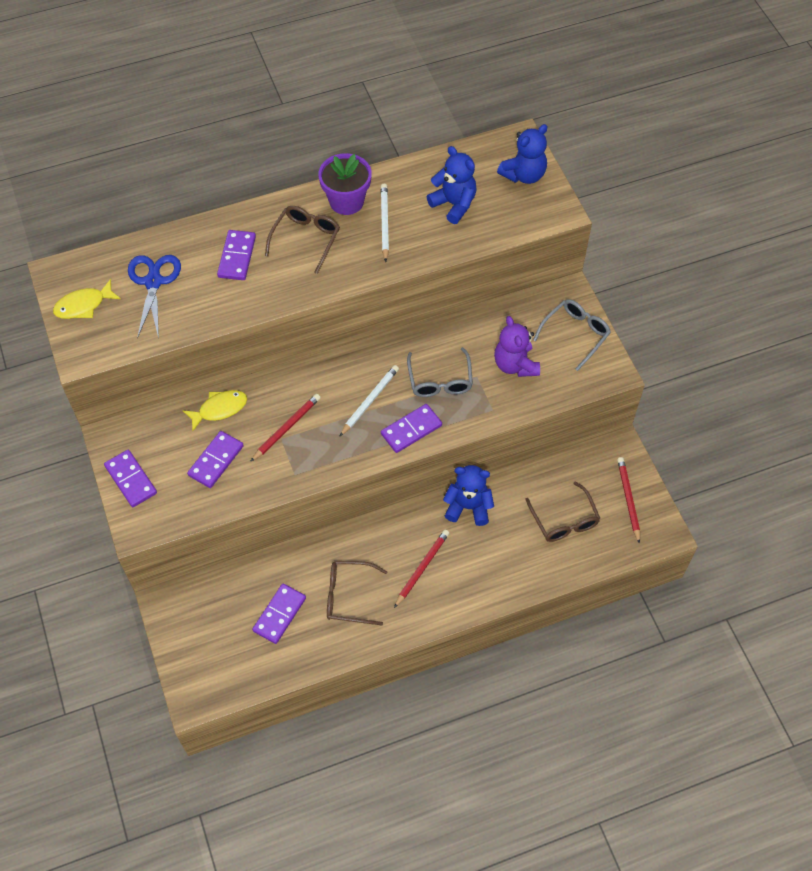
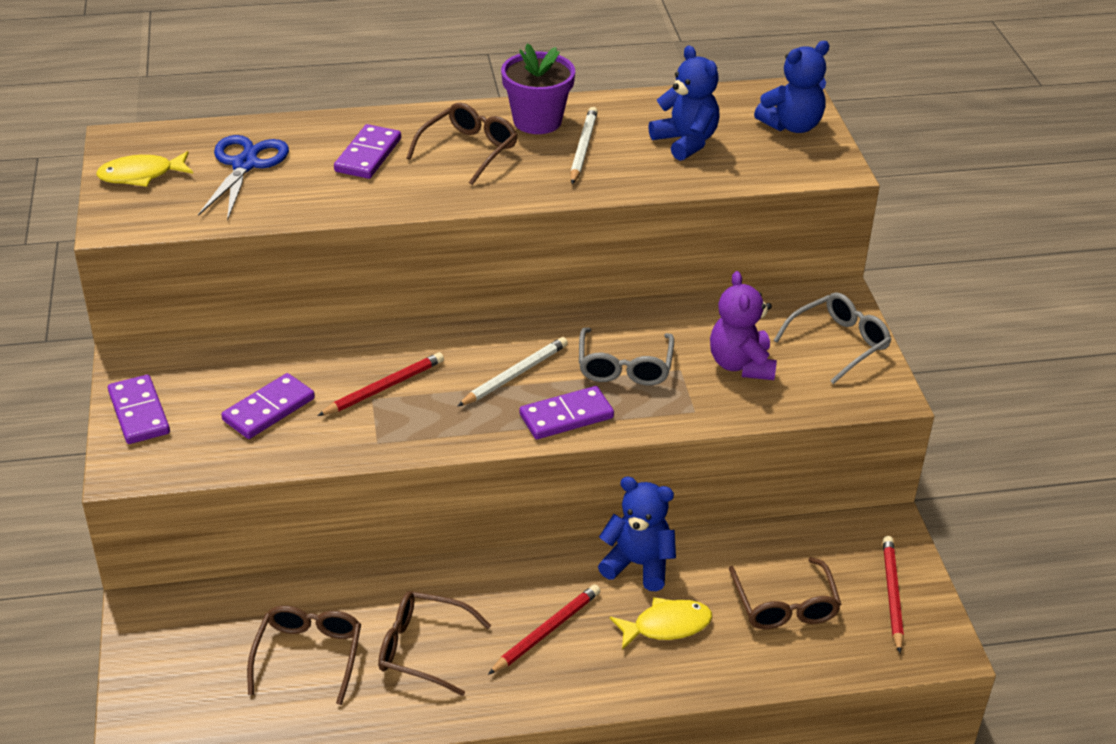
camera: 10 degrees right, 20 degrees down
yellow fish [182,390,247,431] -> yellow fish moved to [610,597,713,650]
purple domino [252,584,306,644] -> brown glasses [247,606,361,705]

